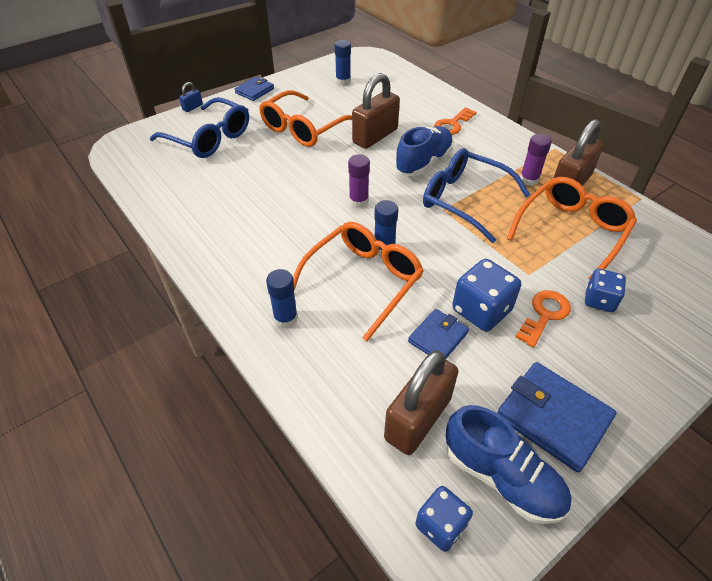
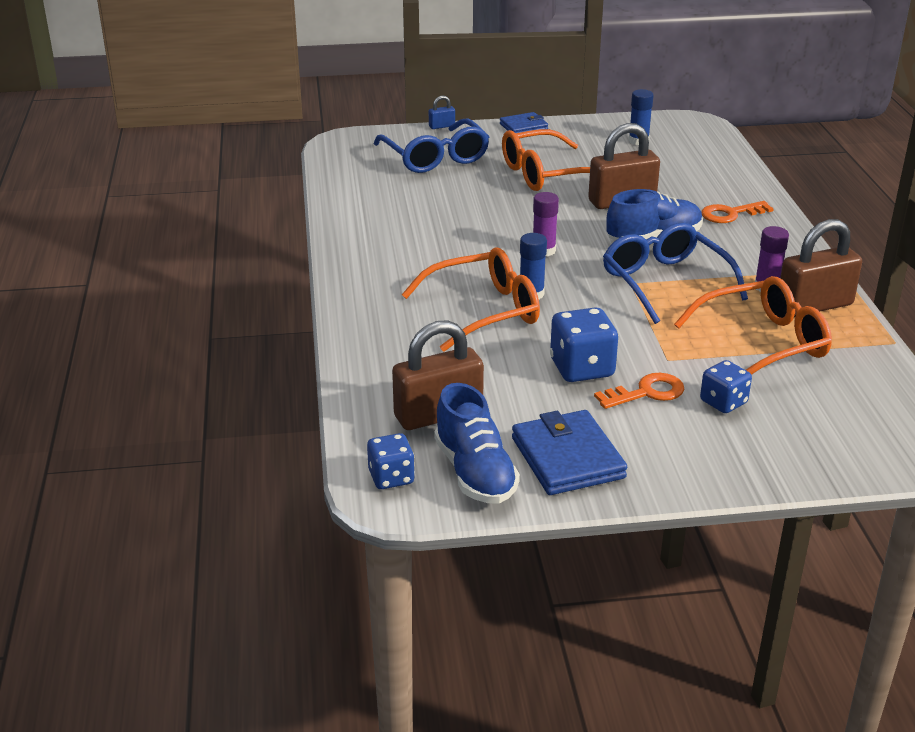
camera: 30 degrees right, 15 degrees down
blue glue stick [266,269,298,328] -> none
blue wallet [408,309,469,360] -> none

